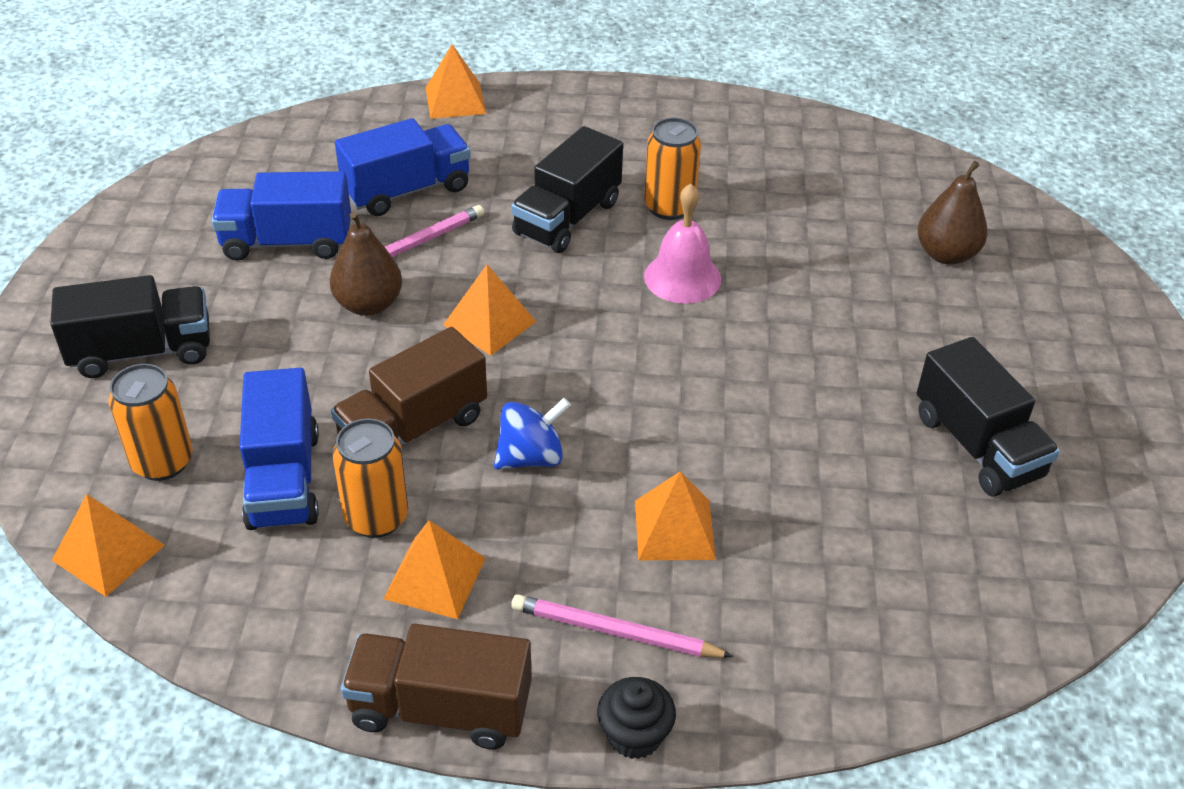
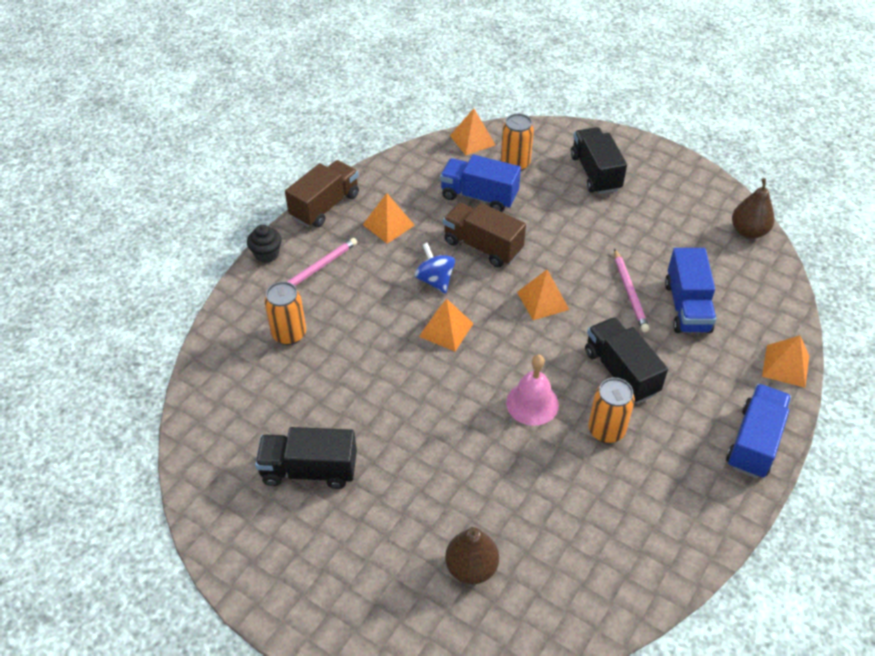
camera: 120 degrees right, 5 degrees up
black truck [50,275,210,378] -> black truck turned 150 degrees clockwise [571,127,627,194]
blue truck [211,171,351,261] -> blue truck moved to [726,384,791,478]
brown pear [330,212,402,316] -> brown pear moved to [732,178,775,239]
brown truck [331,327,487,446] -> brown truck turned 45 degrees counterclockwise [443,203,526,267]
orange can [333,419,408,538] -> orange can moved to [264,282,306,345]
blue spinning top [494,398,571,469] -> blue spinning top turned 150 degrees clockwise [415,243,455,294]
orange pyramid [635,471,716,560] -> orange pyramid moved to [419,299,474,351]

